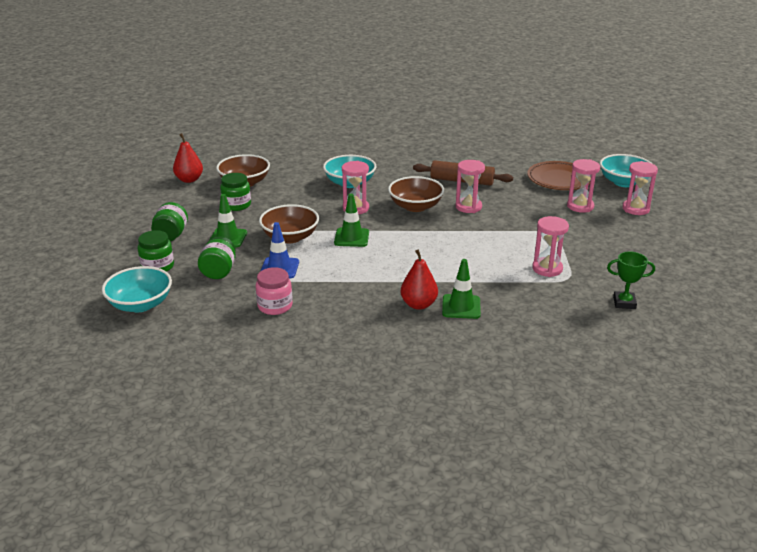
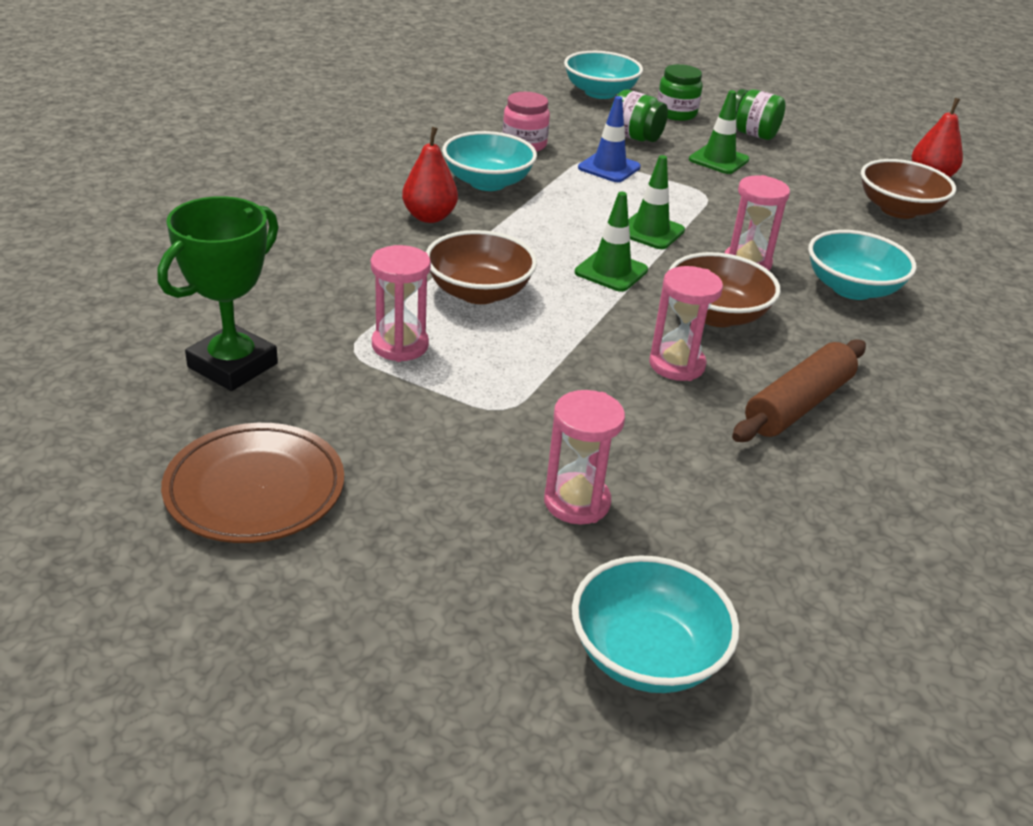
camera: 115 degrees right, 5 degrees up
green jar [220,173,251,211] -> none
brown bowl [259,204,319,243] -> brown bowl moved to [426,230,537,304]
green traffic cone [442,259,481,319] -> green traffic cone moved to [575,192,648,292]
brown plate [527,161,591,190] -> brown plate moved to [161,423,344,543]
green trophy [607,251,655,309] -> green trophy [157,196,279,391], size x1.70
pink hourglass [623,161,658,215] -> none
none -> turquoise bowl [442,131,537,191]

